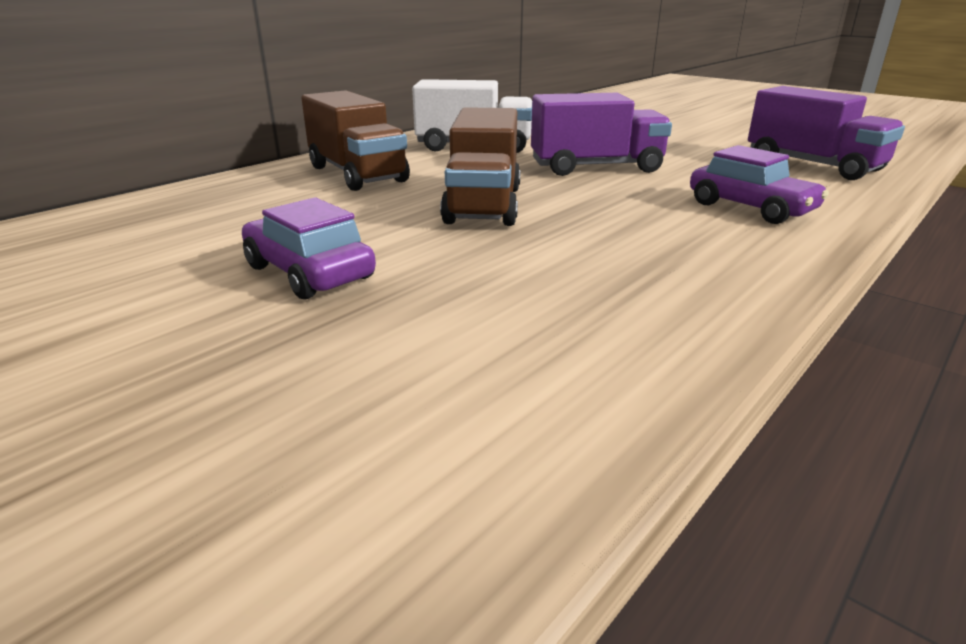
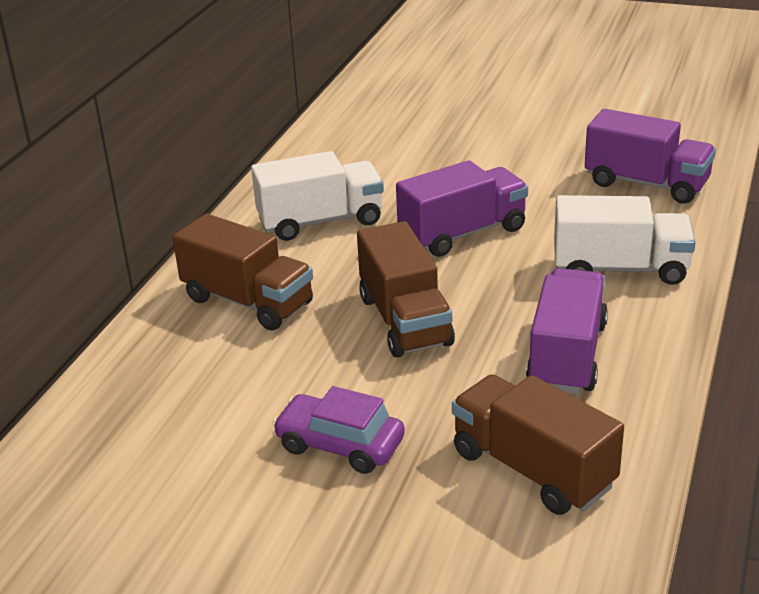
camera: 20 degrees left, 5 degrees up
purple car [690,145,829,224] -> white truck [554,195,696,285]
none -> brown truck [452,374,624,515]
none -> purple truck [526,268,608,394]

